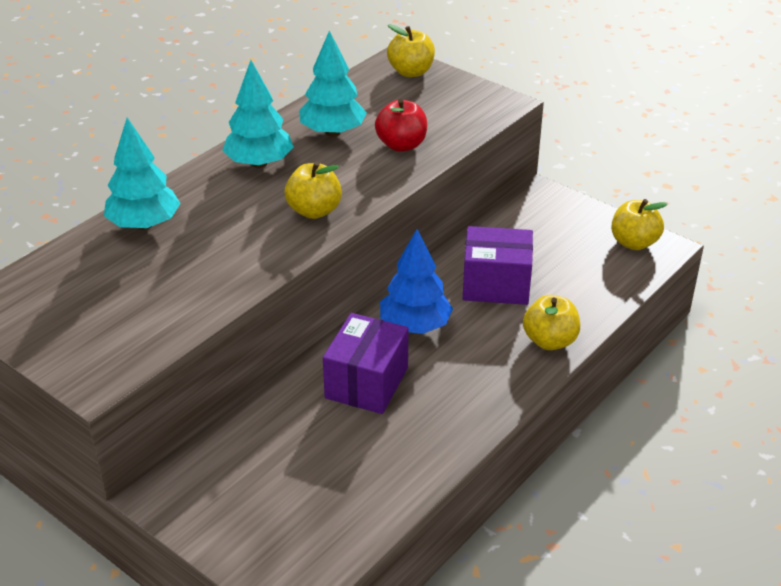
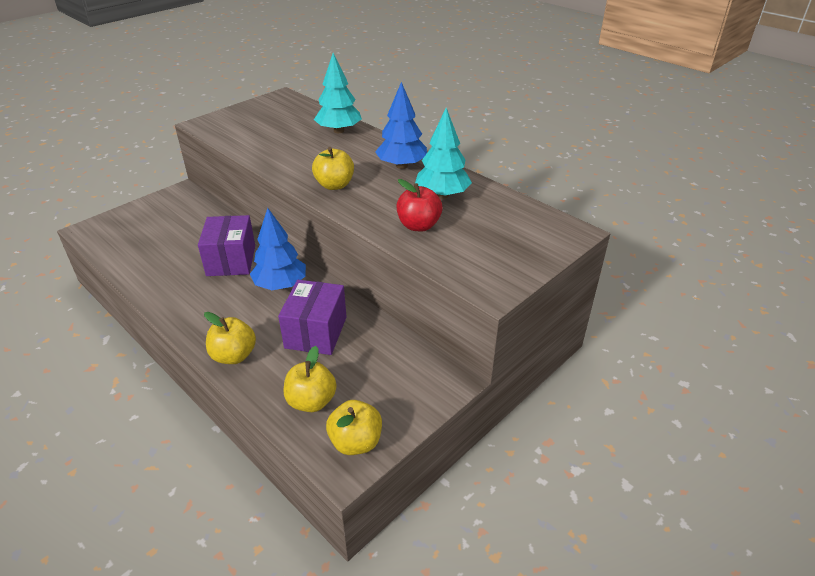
camera: 95 degrees right, 0 degrees up
turquoise tree [222,60,294,168] -> blue tree [375,82,427,169]
purple box [323,313,409,414] -> purple box turned 60 degrees clockwise [198,215,255,276]
yellow apple [387,24,435,77] -> yellow apple moved to [284,346,337,412]

